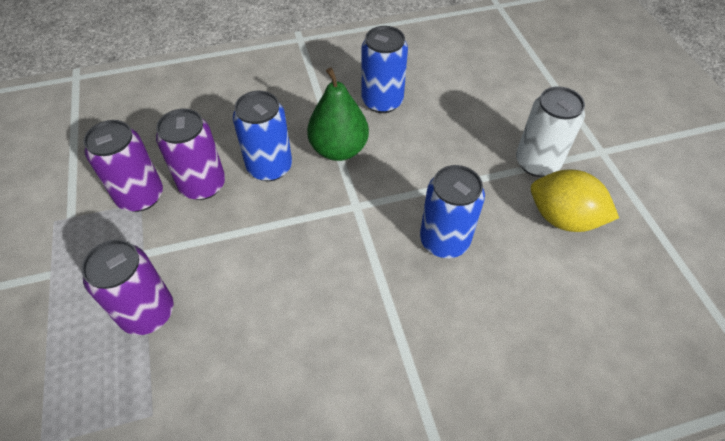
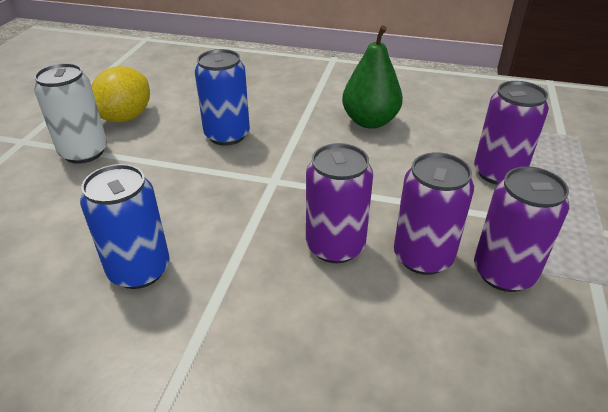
camera: 150 degrees left, 15 degrees down
blue can [233,91,292,181] -> purple can [306,143,373,263]
green pear [307,67,369,161] -> green pear moved to [342,26,403,129]
yellow lemon [531,169,619,232] -> yellow lemon turned 60 degrees clockwise [91,66,150,122]

